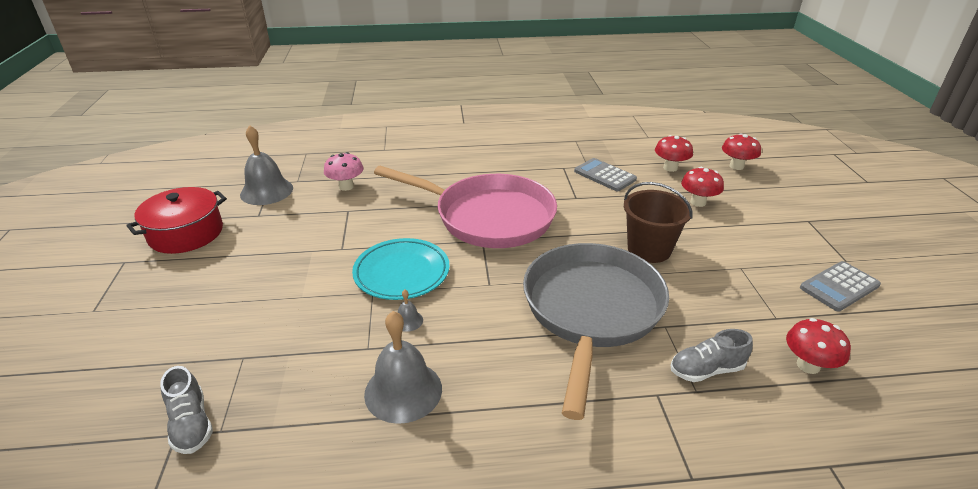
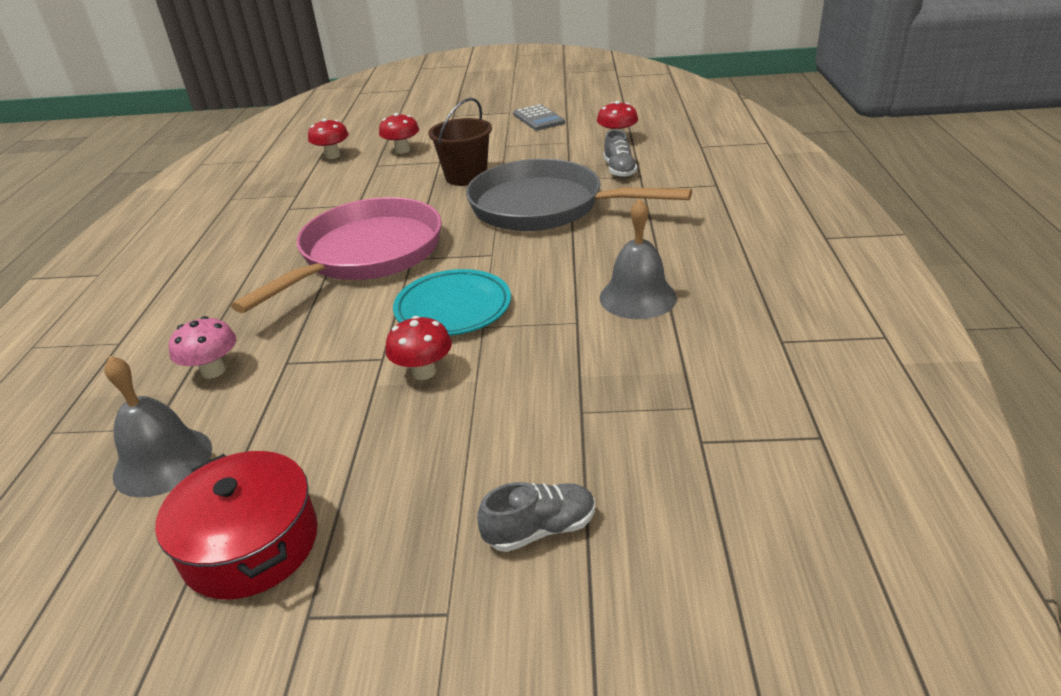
camera: 80 degrees left, 0 degrees up
grey shoe [160,366,213,454] -> grey shoe moved to [477,482,595,552]
grey bell [398,290,423,332] -> none
grey calculator [574,158,637,191] -> none
red mushroom [722,134,761,170] -> red mushroom moved to [385,316,452,380]

